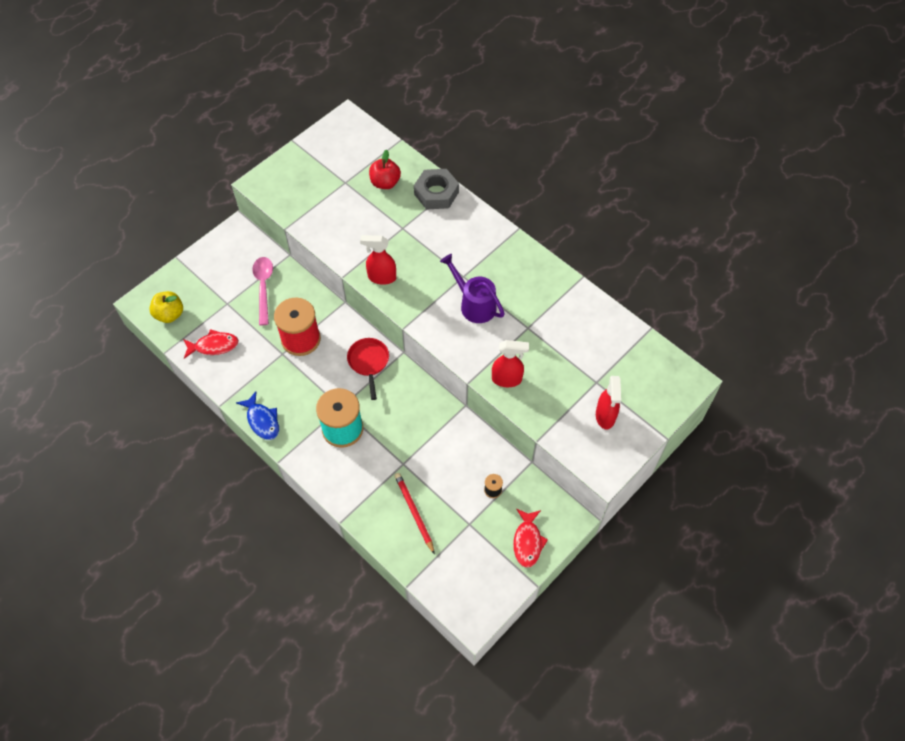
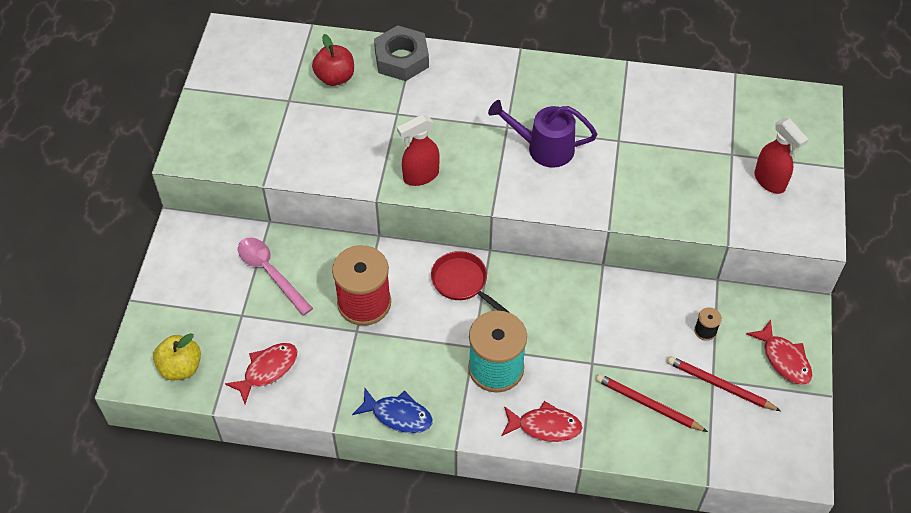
camera: 35 degrees left, 5 degrees down
red spray bottle [492,340,529,387] -> none
none -> red fish [502,401,583,442]
none -> red pencil [667,356,781,411]

